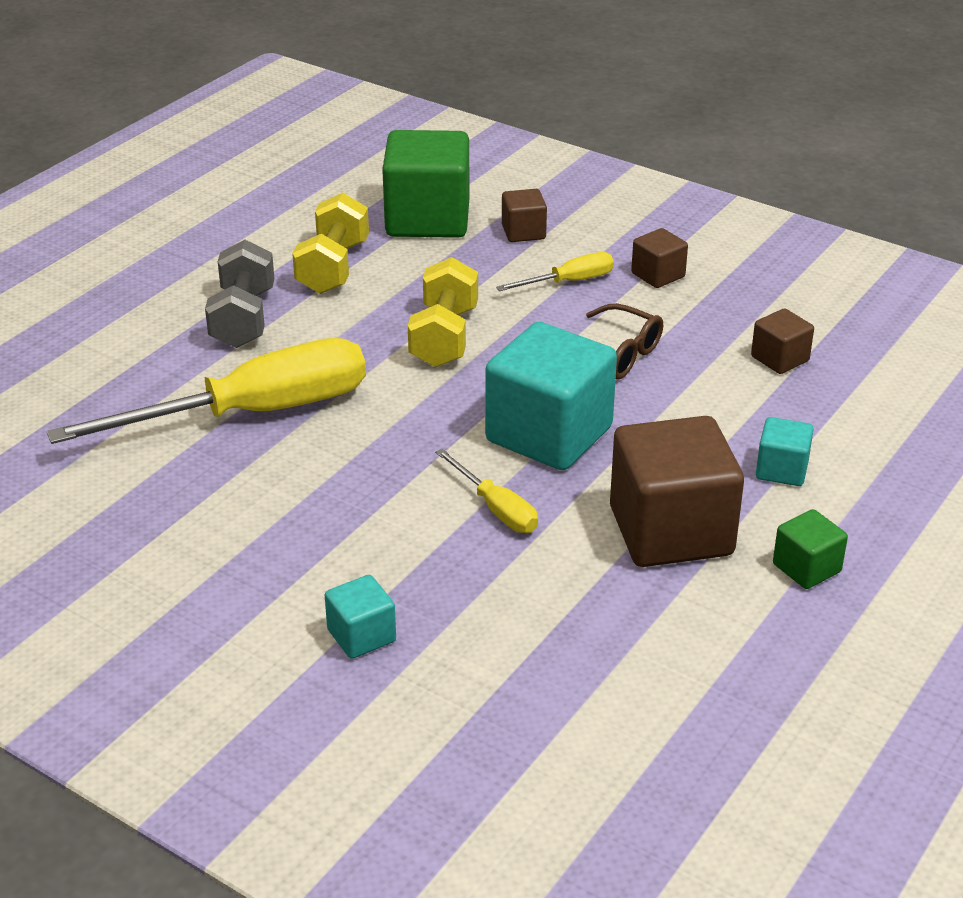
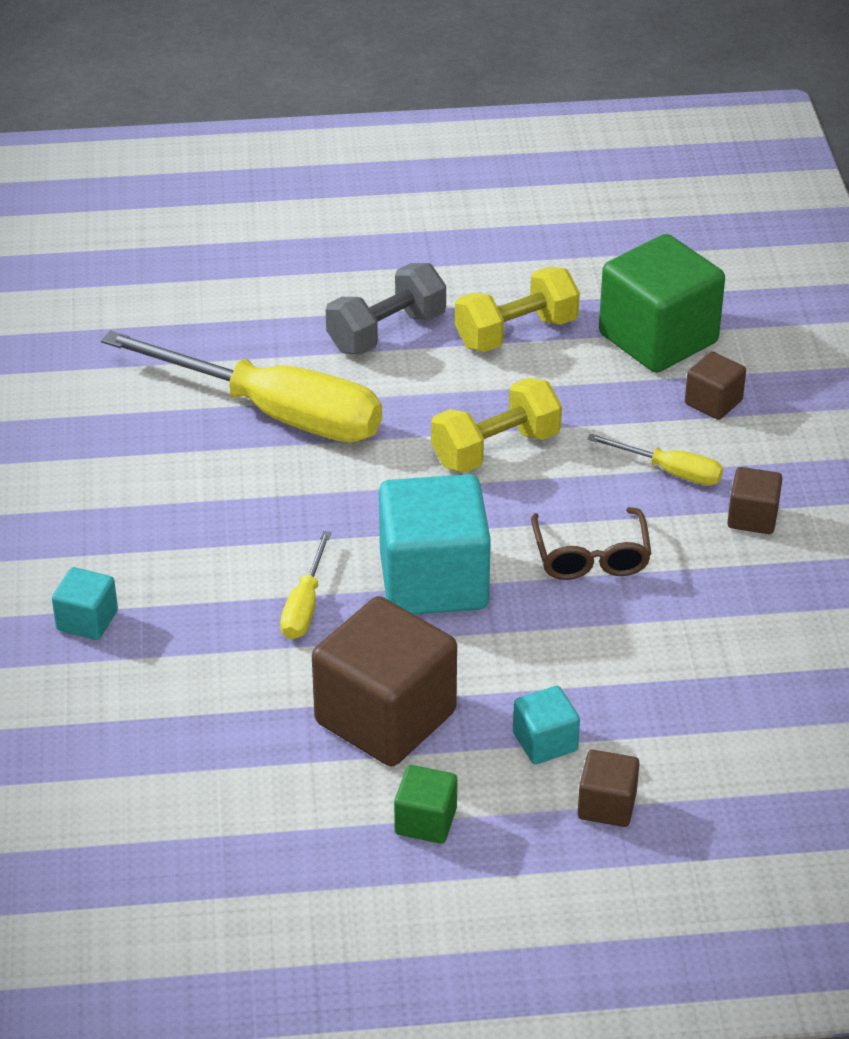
camera: 50 degrees right, 5 degrees up
brown cube [751,308,814,374] -> brown cube moved to [578,750,639,827]

